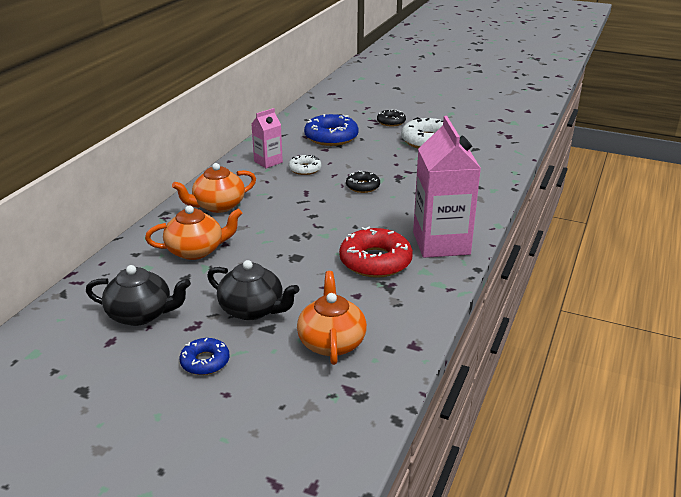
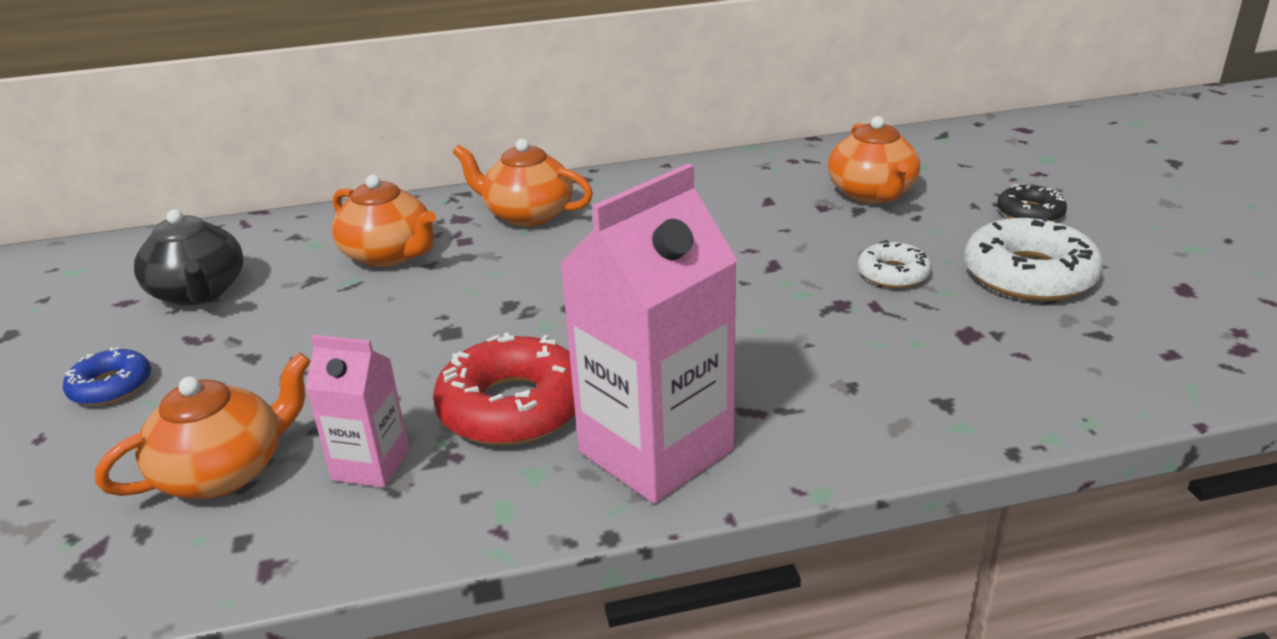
camera: 55 degrees right, 0 degrees up
black teapot [207,260,299,320] -> none
pink carton [252,108,283,168] -> pink carton moved to [306,335,409,488]
white donut [288,155,322,175] -> white donut moved to [858,240,932,288]
blue donut [304,114,359,146] -> orange teapot [828,116,920,204]
black donut [346,171,380,193] -> none

